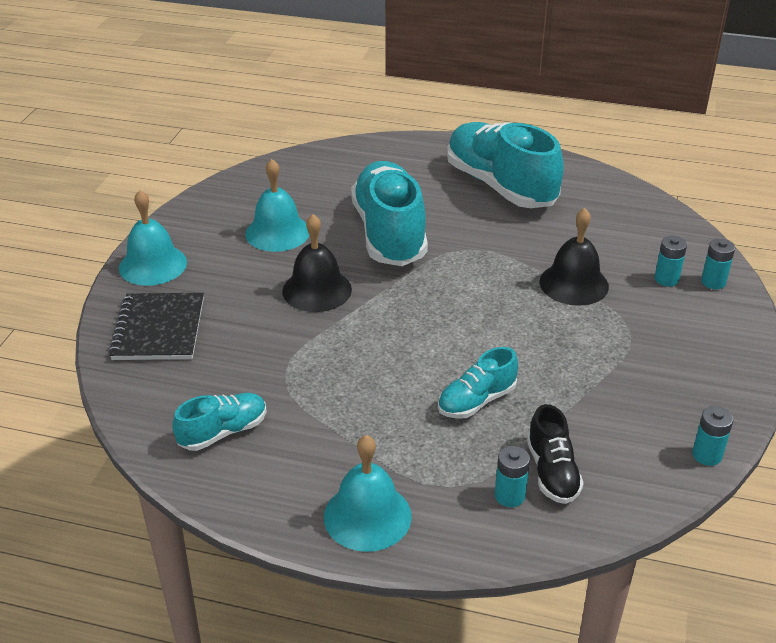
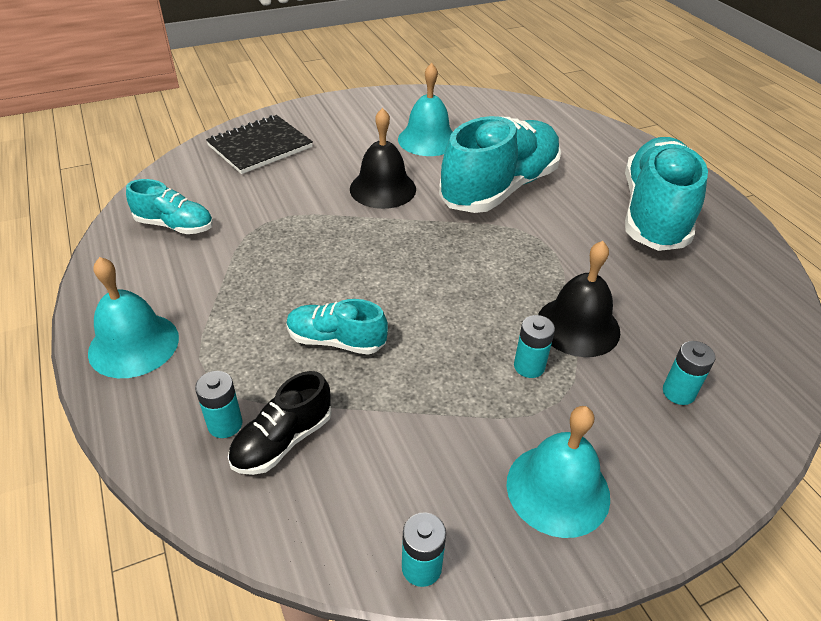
camera: 50 degrees right, 5 degrees up
turquoise bell [119,190,187,286] -> turquoise bell moved to [506,406,610,538]
turquoise battery [701,238,735,289] -> turquoise battery moved to [514,315,555,378]

